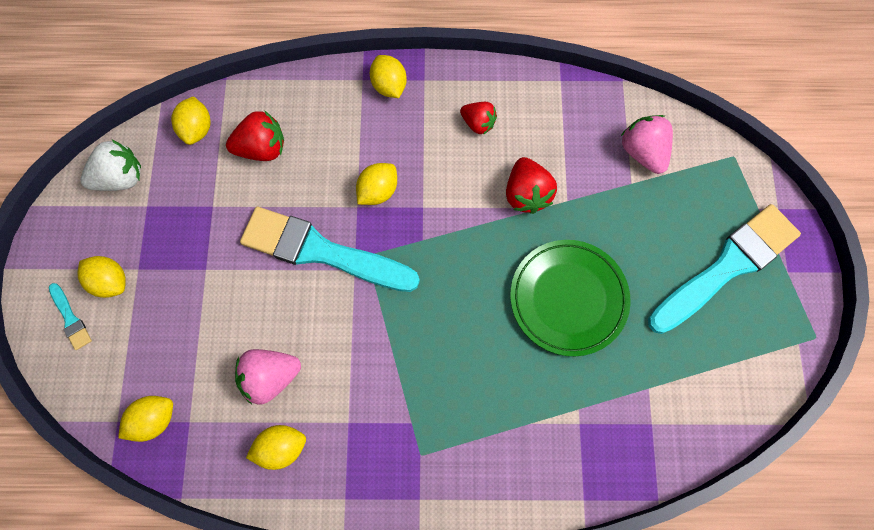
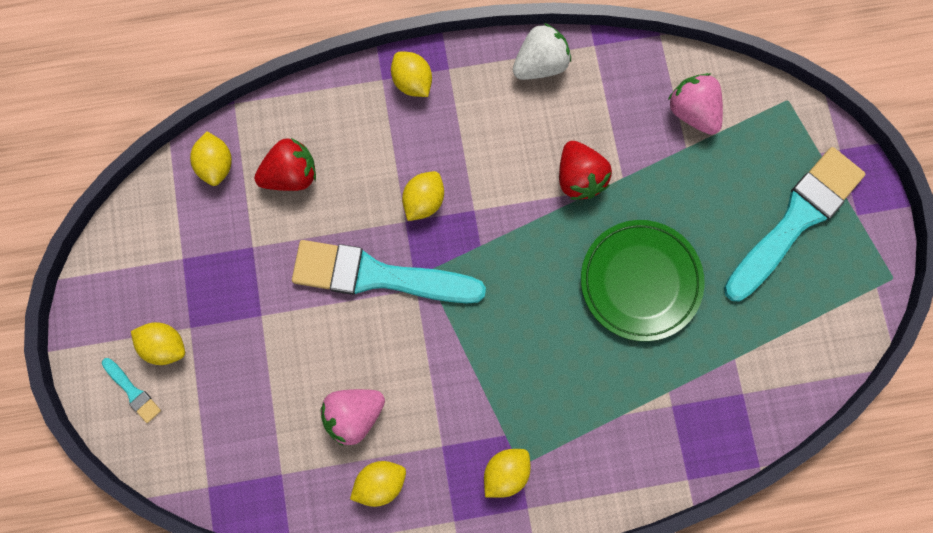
camera: 10 degrees left, 5 degrees up
white strawberry [81,140,141,191] -> white strawberry moved to [513,23,571,80]
yellow lemon [118,396,173,442] -> yellow lemon moved to [484,449,530,498]
red strawberry [460,102,497,135] -> none

